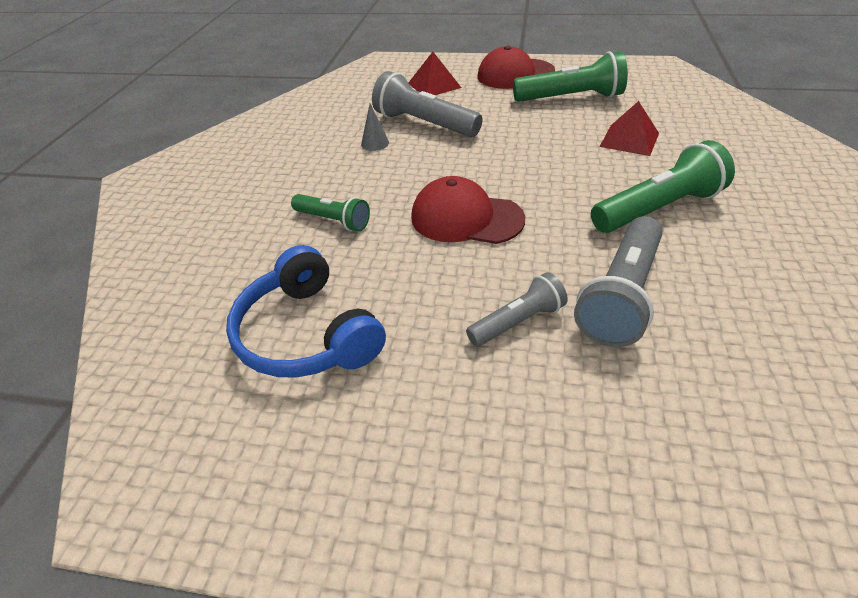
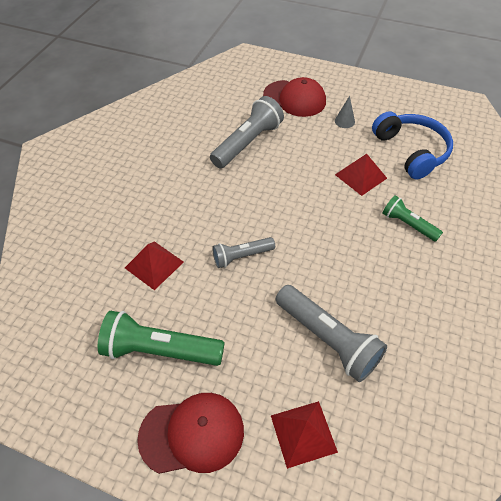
camera: 170 degrees left, 10 degrees up
grey cone [361,104,389,151] -> grey cone moved to [335,96,355,128]
red cap [411,176,525,244] -> red cap moved to [263,77,326,117]
grey flashlight [466,272,568,347] -> grey flashlight moved to [212,237,275,268]
green flashlight [591,140,735,233] -> none
none -> red pyramid [335,154,387,196]

